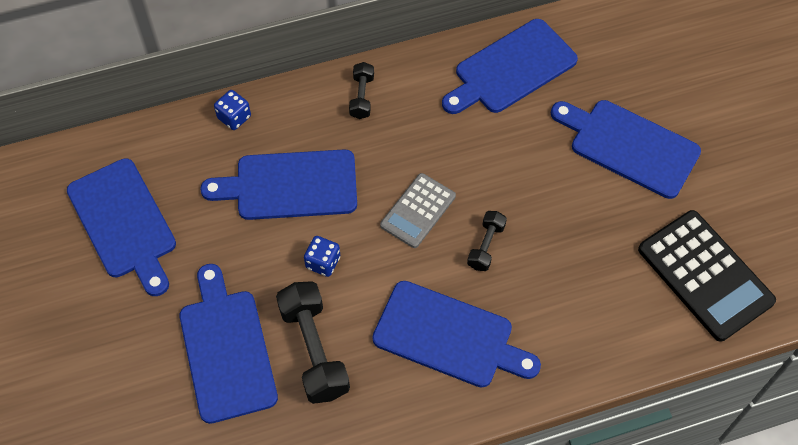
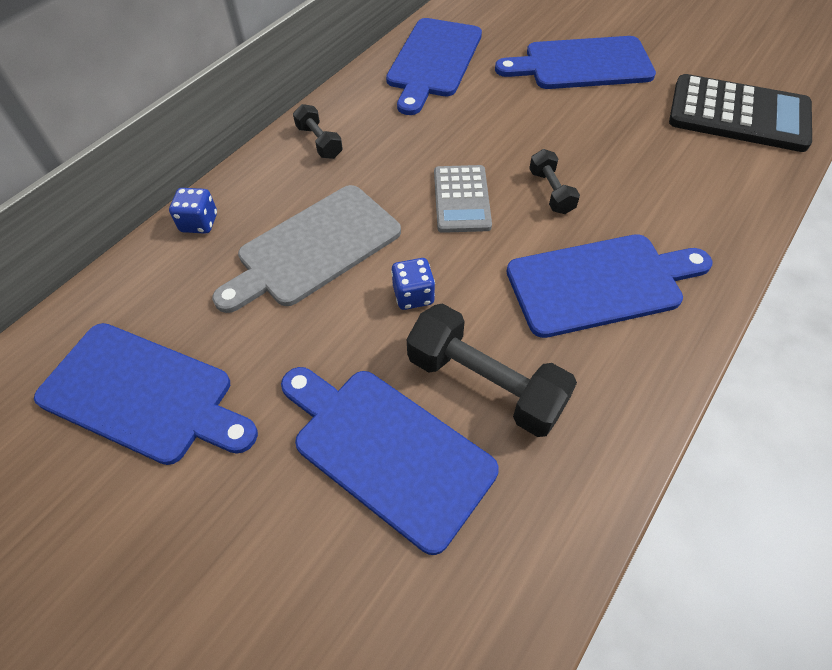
camera: 35 degrees left, 5 degrees down
blue cutting board [200,149,357,220] -> grey cutting board [212,185,401,313]

